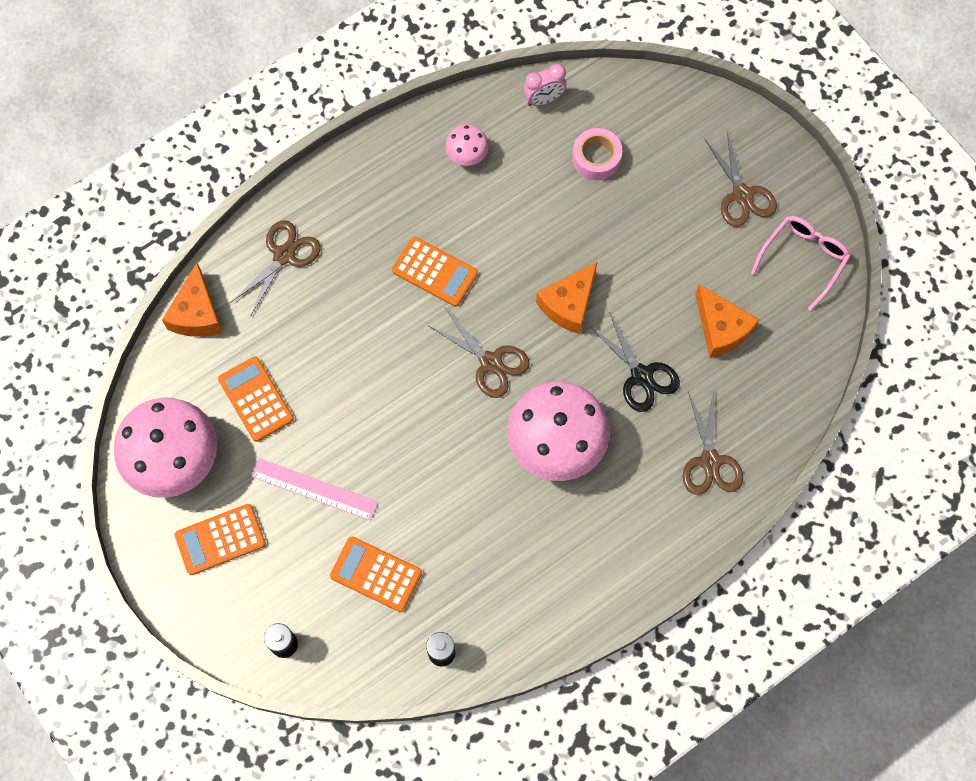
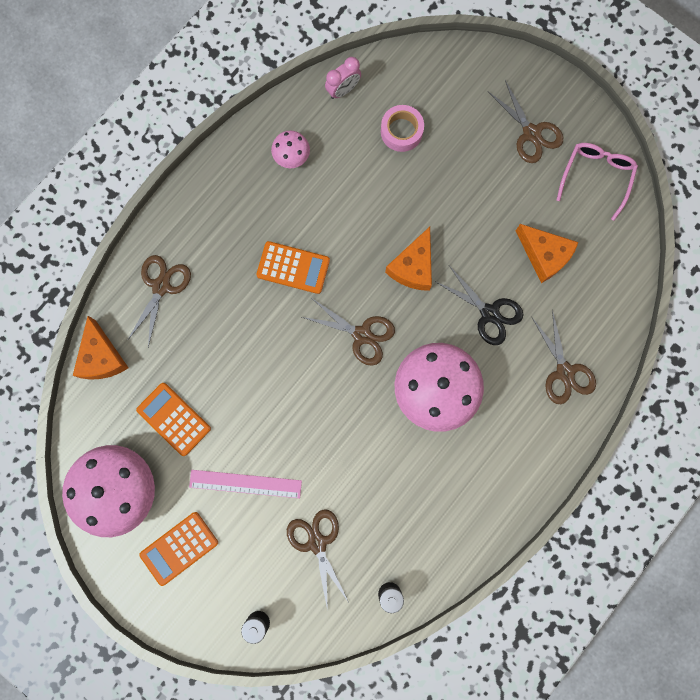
camera: 15 degrees left, 10 degrees up
orange calculator [330,537,422,612] -> brown scissors [287,509,348,612]

